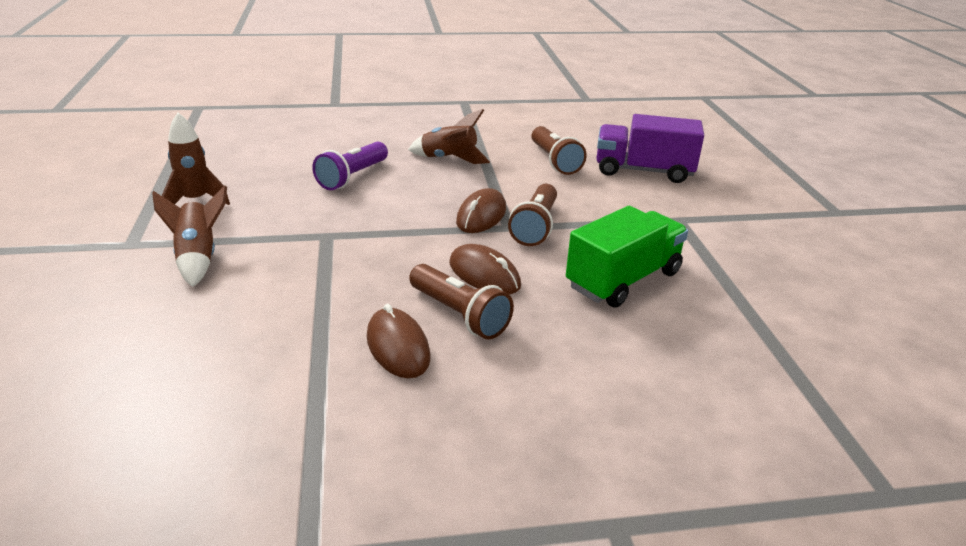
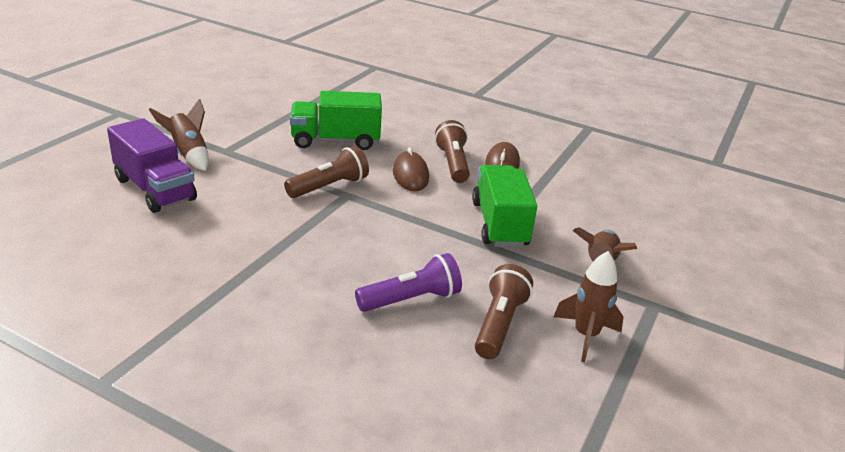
camera: 145 degrees left, 0 degrees up
brown rocket [408,109,490,164] -> brown rocket moved to [149,99,209,171]
brown mouse [456,188,506,233] -> none
brown flashlight [532,126,587,175] -> brown flashlight moved to [475,264,533,359]
none -> green truck [472,165,537,247]

